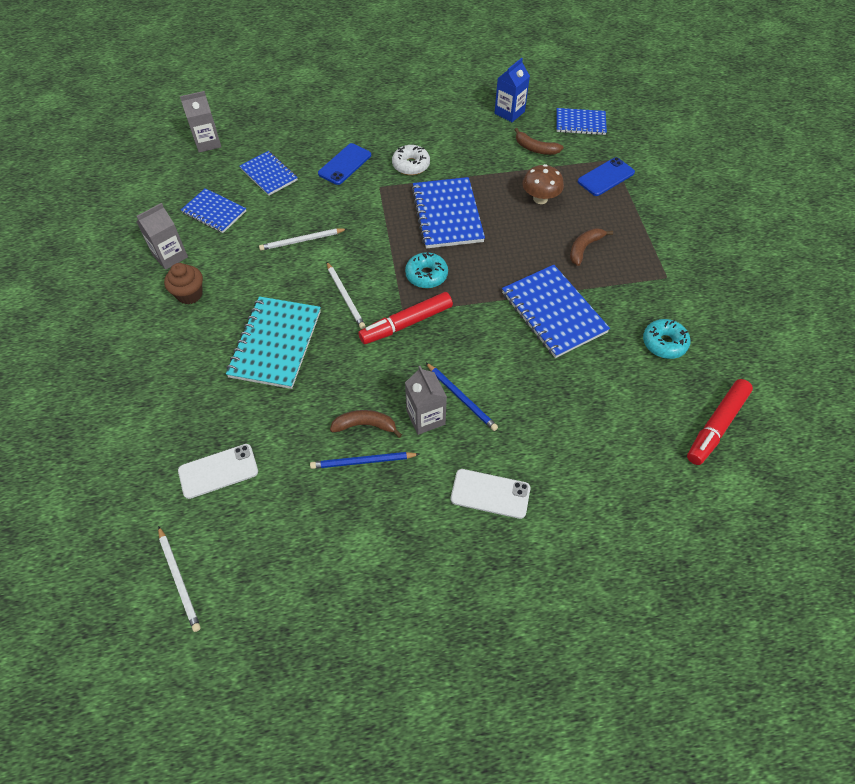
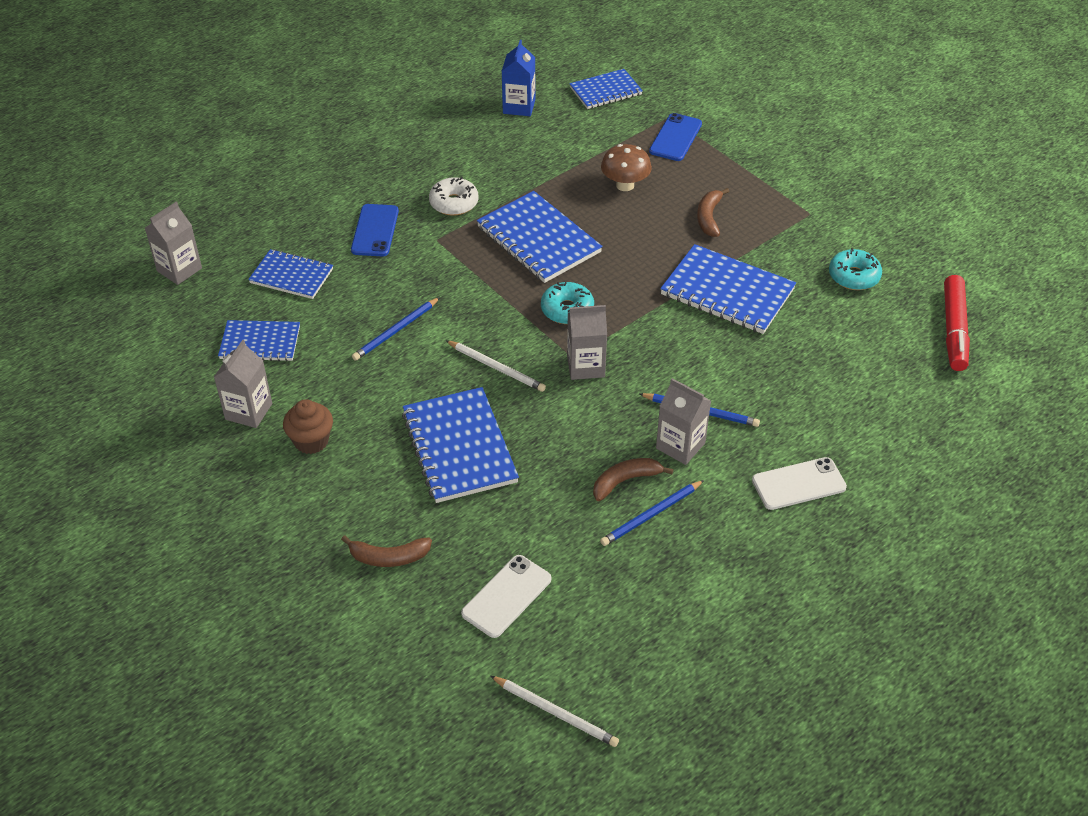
camera: 30 degrees left, 10 degrees down
turquoise notebook [226,296,321,389] -> blue notebook [402,387,519,503]
white pencil [259,228,347,251] -> blue pencil [352,297,440,361]
red marker [358,292,453,344] -> grey carton [567,305,607,380]
brown banana [514,128,564,155] -> brown banana moved to [341,535,432,567]

